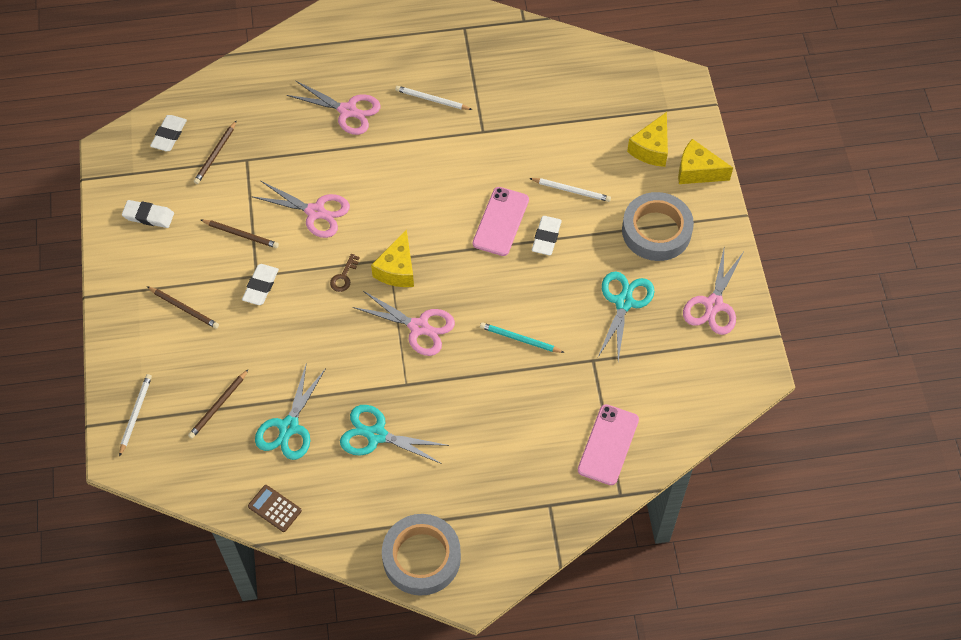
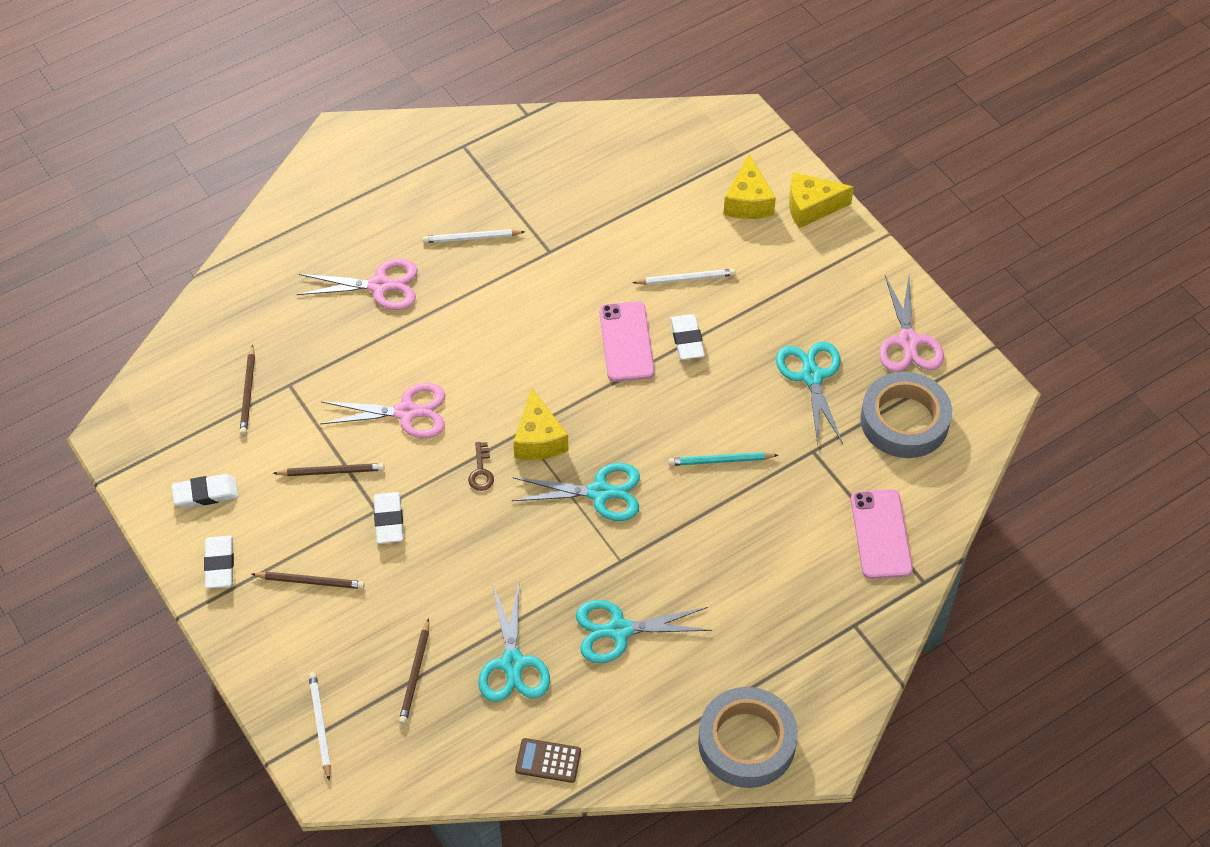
camera: 25 degrees left, 5 degrees down
white eraser [150,115,187,151] -> white eraser moved to [204,535,234,589]
pink scissors [353,291,455,356] -> turquoise scissors [511,463,640,521]
grey tape [622,192,694,261] -> grey tape moved to [860,372,952,458]

